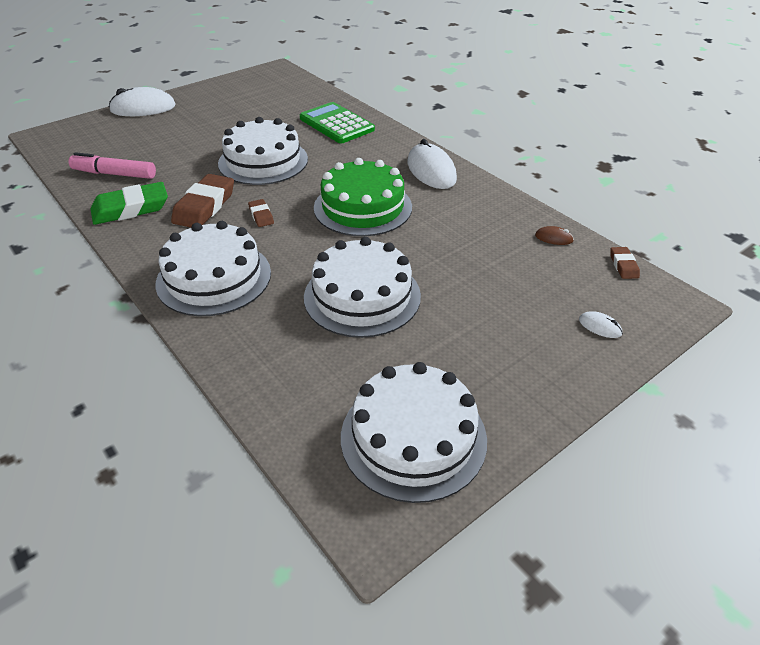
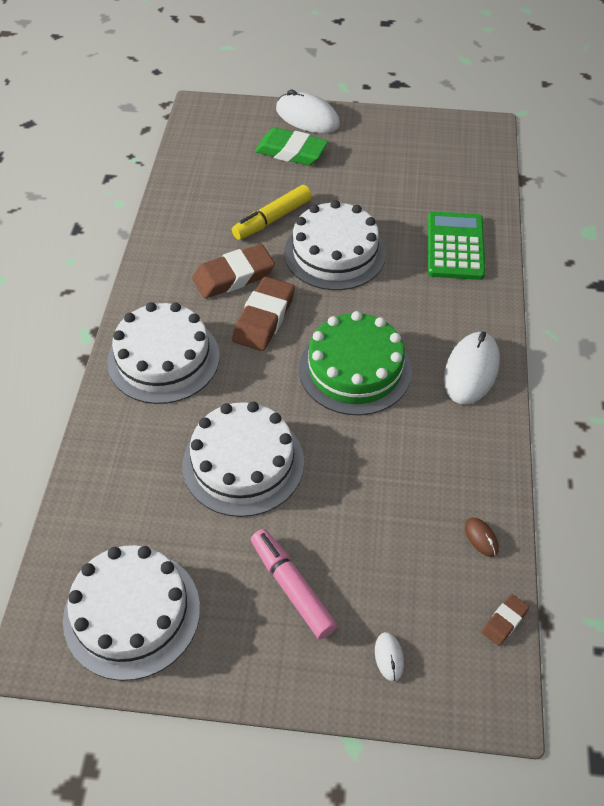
camera: 45 degrees right, 10 degrees up
pink marker [69,152,156,179] -> pink marker moved to [251,529,337,639]
green eraser [90,182,168,225] -> green eraser moved to [255,128,328,166]
brown eraser [248,199,274,227] -> brown eraser [232,277,295,351], size x2.02
none -> yellow marker [232,185,312,240]

